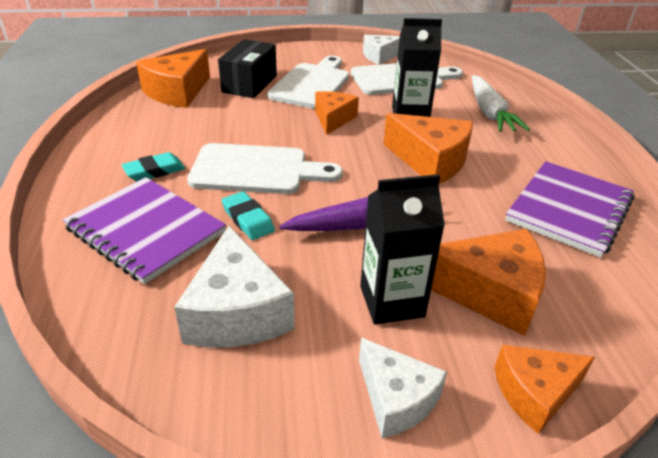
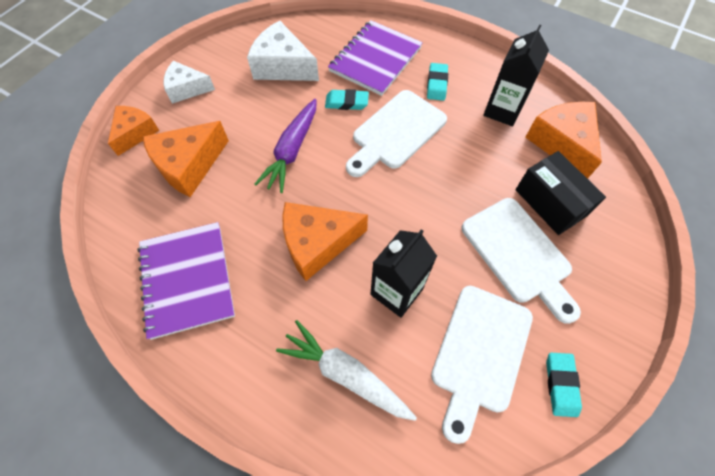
camera: 130 degrees right, 25 degrees up
purple notebook [63,177,226,284] -> purple notebook turned 45 degrees counterclockwise [328,20,423,96]
orange cheese [315,91,359,135] -> none
black carton [360,174,445,324] -> black carton moved to [483,24,549,126]
white cheese [363,35,400,65] -> turquoise eraser [546,353,582,417]

